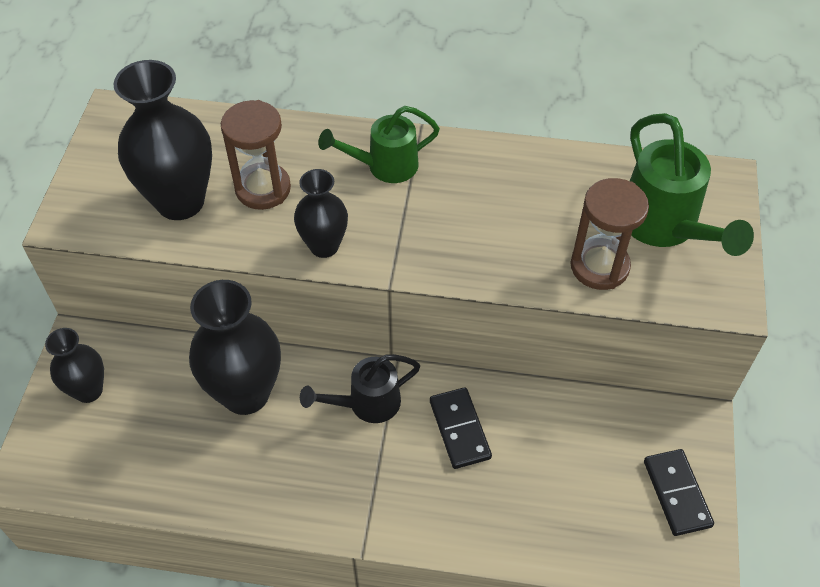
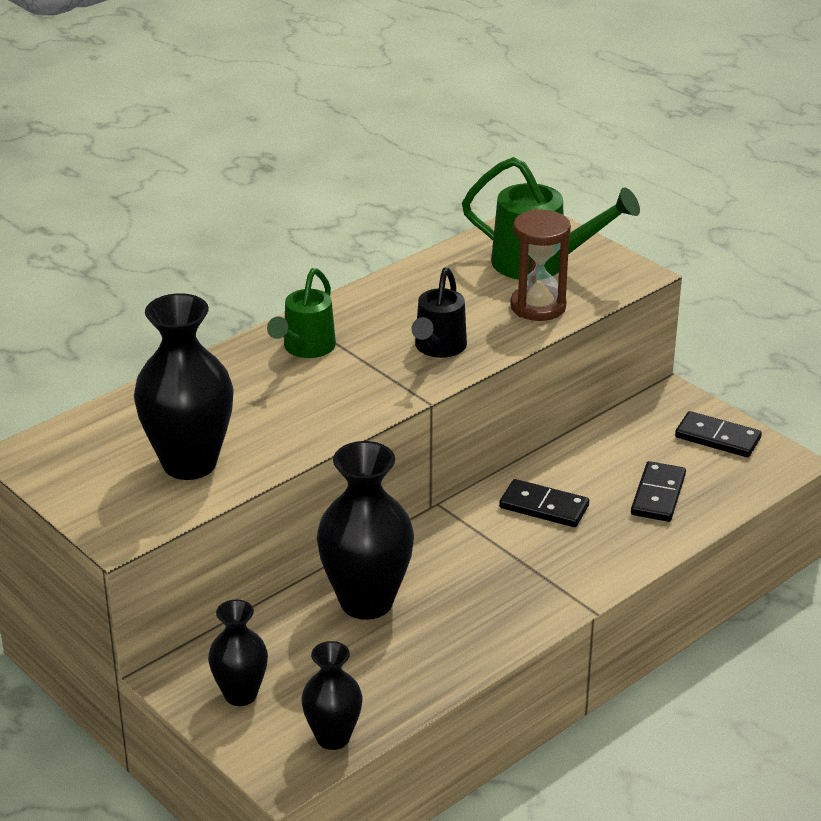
camera: 50 degrees left, 20 degrees down
brown hourglass [221,100,291,210] -> none
black vase [294,169,348,258] -> black vase moved to [301,641,363,750]
black watering can [300,354,420,423] -> black watering can moved to [411,267,467,358]
none -> black domino [631,461,686,522]

